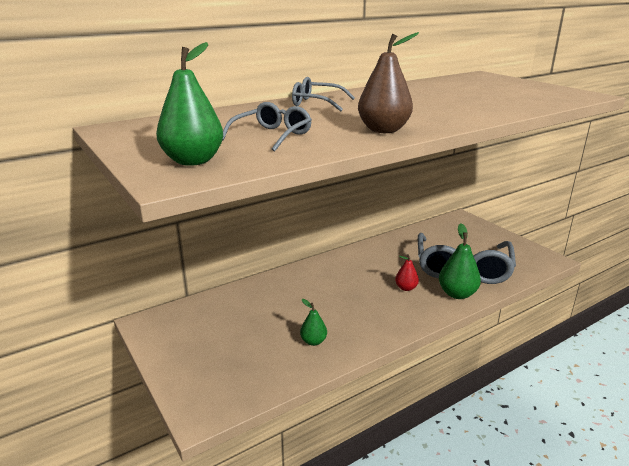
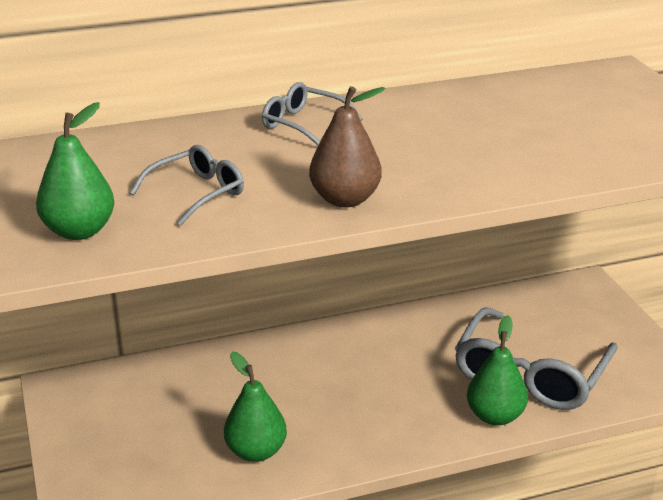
camera: 15 degrees right, 5 degrees up
green pear [300,299,327,346] -> green pear [224,352,287,462], size x1.71
red pear [395,254,419,291] -> none

